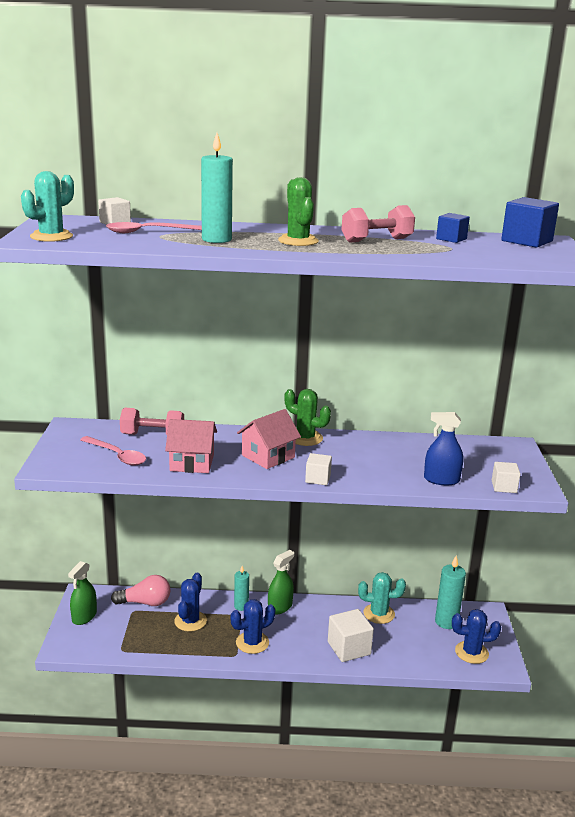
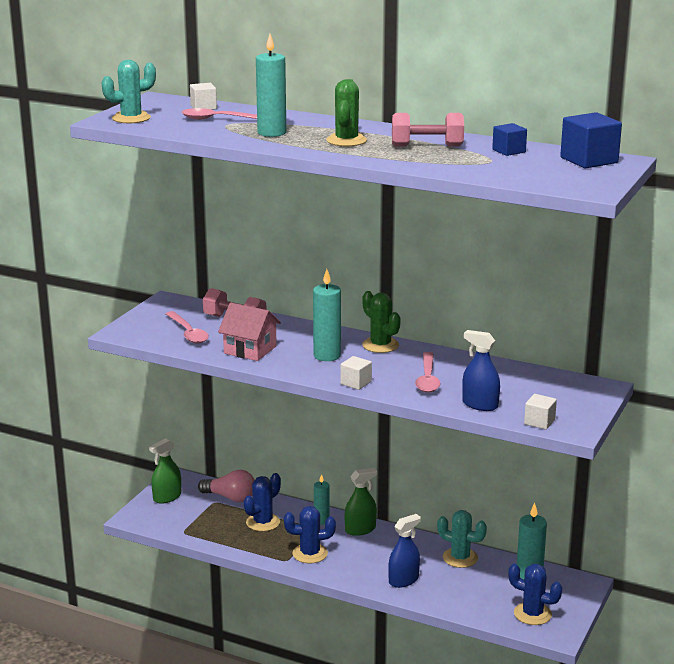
camera: 25 degrees right, 0 degrees up
pink house [237,409,301,469] -> turquoise candle [313,269,341,361]
white cube [328,609,374,662] -> blue spray bottle [388,514,421,588]
none -> pink spoon [415,352,441,393]

